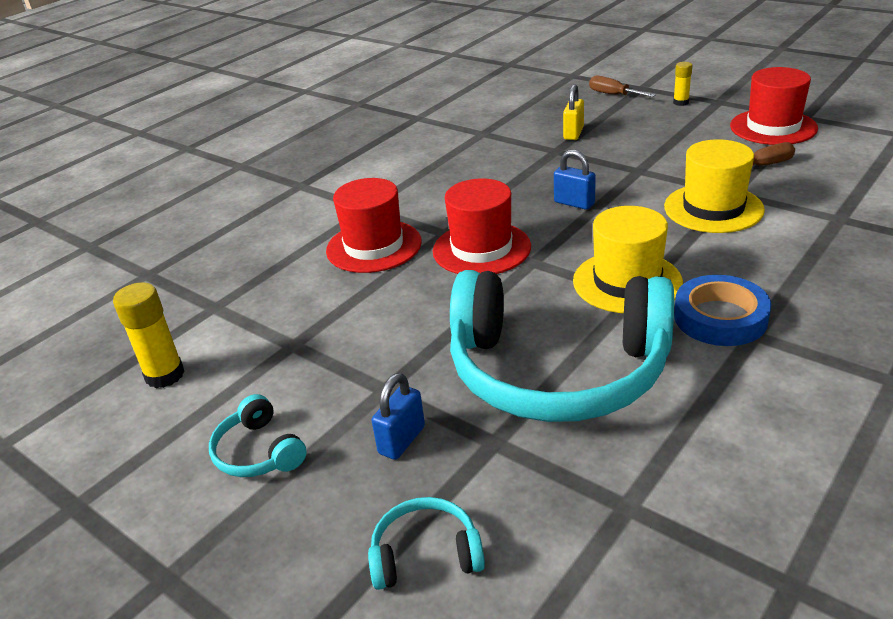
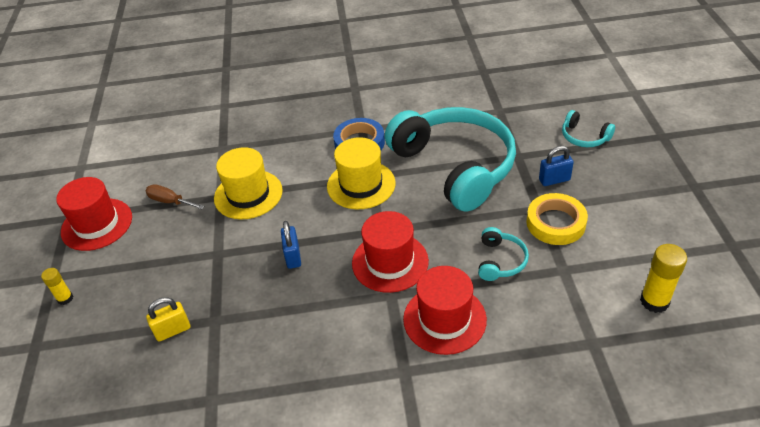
camera: 135 degrees left, 10 degrees up
turquoise headphones [209,394,307,477] -> turquoise headphones moved to [478,227,529,281]
brown screwdriver [589,76,656,97] -> none
none -> yellow tape [526,193,588,245]

